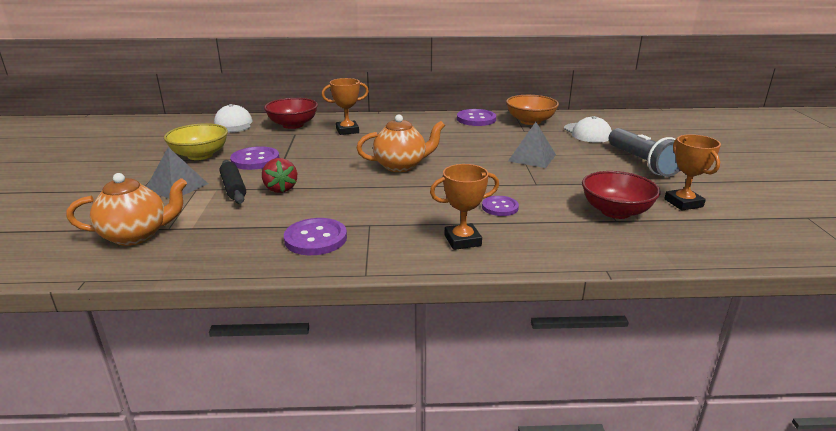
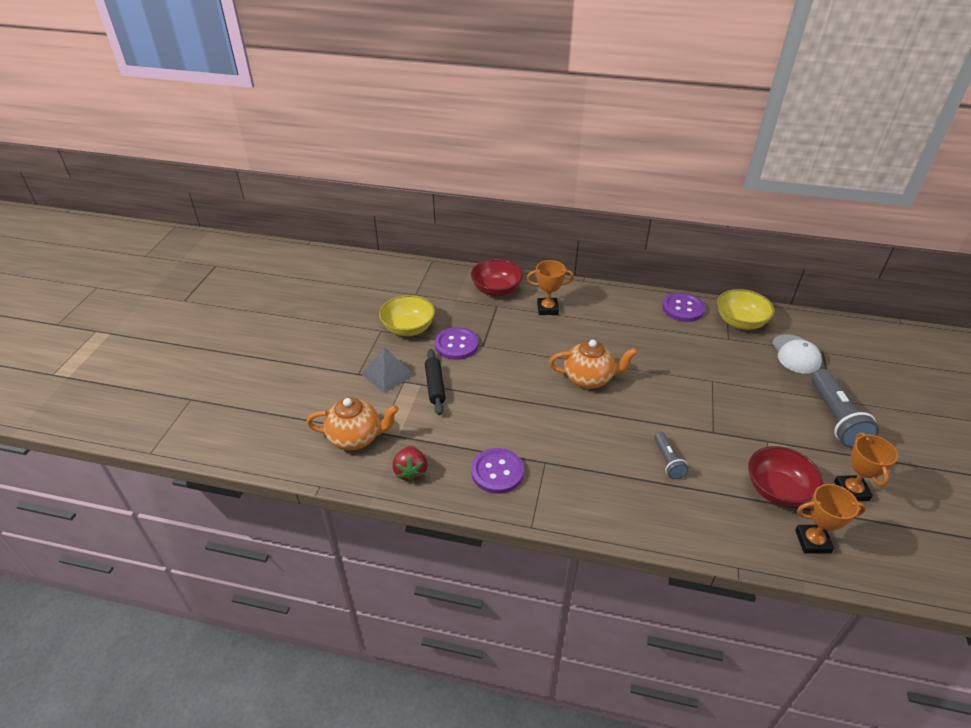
camera: 15 degrees right, 15 degrees up
white cap [214,104,253,133] -> none
red strawberry [262,158,297,193] -> red strawberry moved to [392,446,428,483]
orange trophy [430,164,499,250] -> orange trophy moved to [795,484,866,554]
purple button [482,196,519,216] -> grey flashlight [654,432,689,479]
orange bowl [506,95,559,125] -> yellow bowl [717,289,775,330]
grey pyramid [508,122,556,168] -> none

